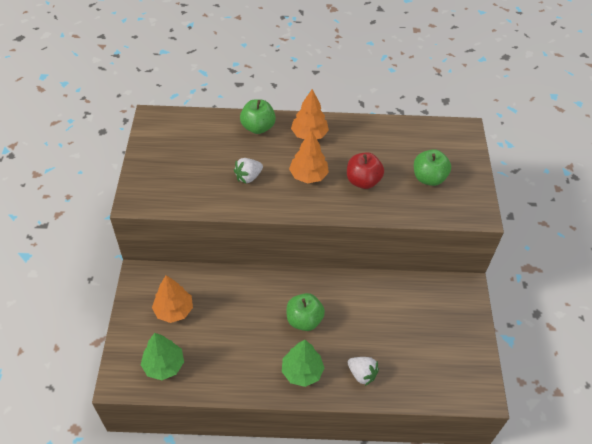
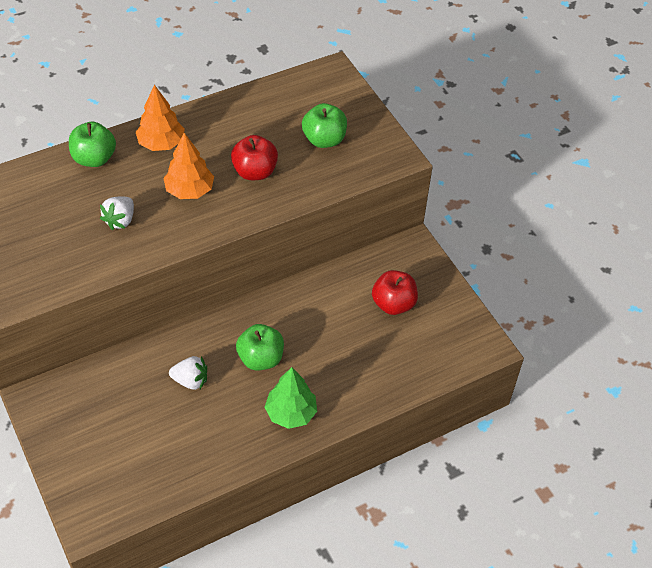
camera: 30 degrees left, 0 degrees up
green tree [141,333,184,380] -> none
orange tree [152,275,193,323] -> none
white strawberry [347,357,379,386] -> white strawberry moved to [169,356,207,390]
none -> red apple [372,270,418,315]

